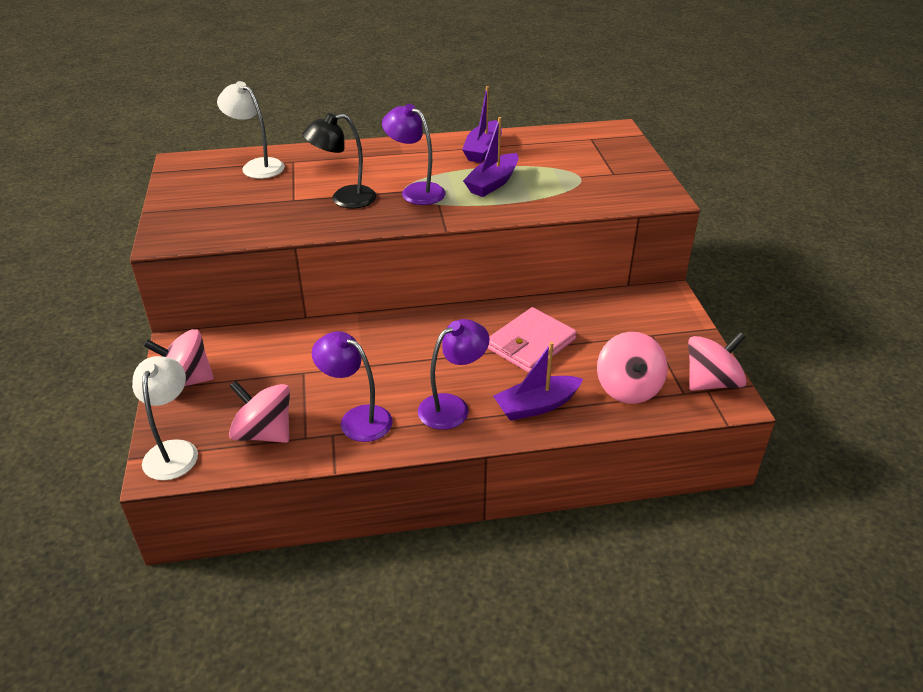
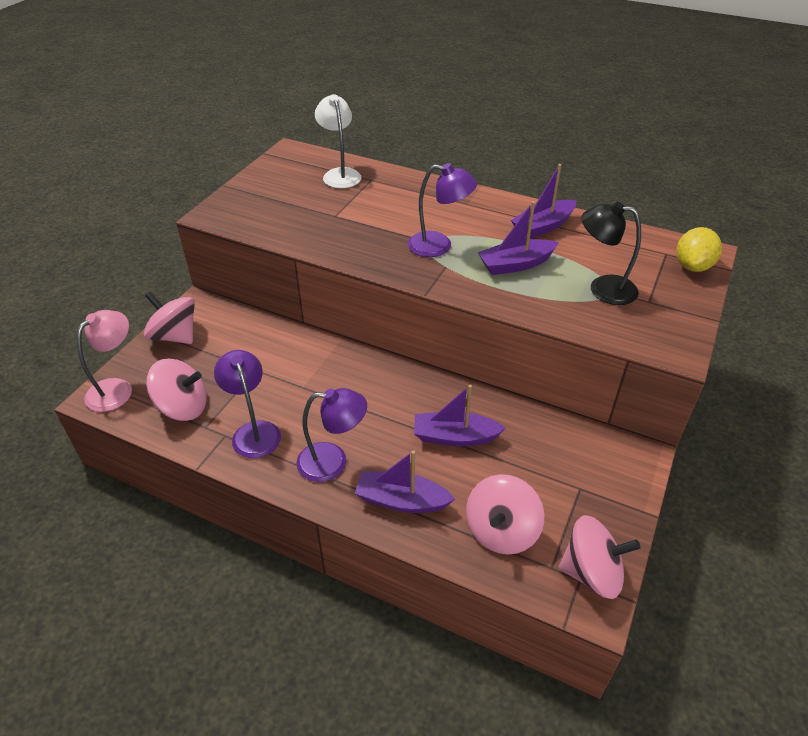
camera: 35 degrees right, 5 degrees up
white lamp [132,356,198,480] -> pink lamp [77,310,132,412]
pink spinning top [229,381,290,443] -> pink spinning top turned 120 degrees clockwise [146,358,207,421]
black lamp [302,113,376,208] -> black lamp moved to [582,202,641,305]
purple lamp [382,104,446,205] -> purple lamp turned 120 degrees clockwise [408,163,477,257]
pink wallet [487,307,577,373] -> purple boat [414,385,506,446]
none -> yellow lemon [677,227,722,272]

